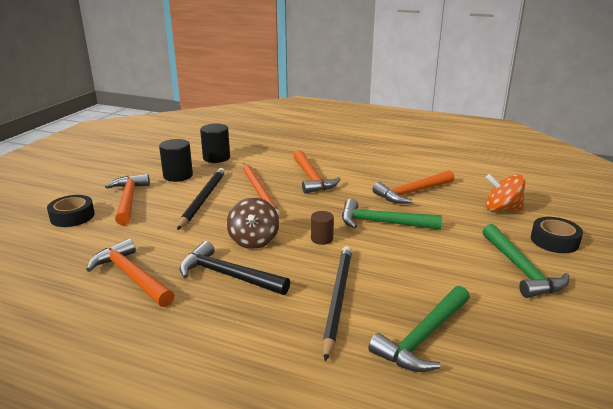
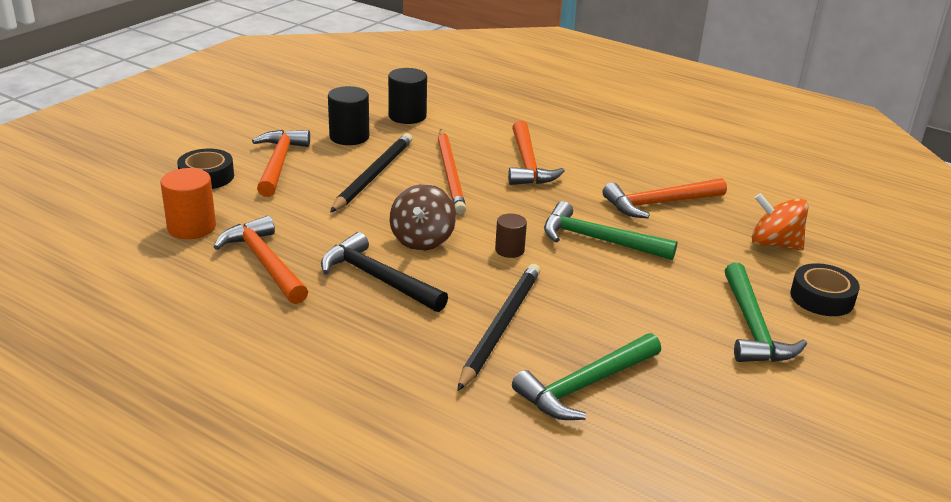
camera: 10 degrees right, 5 degrees up
none -> orange cylinder [161,168,216,239]

